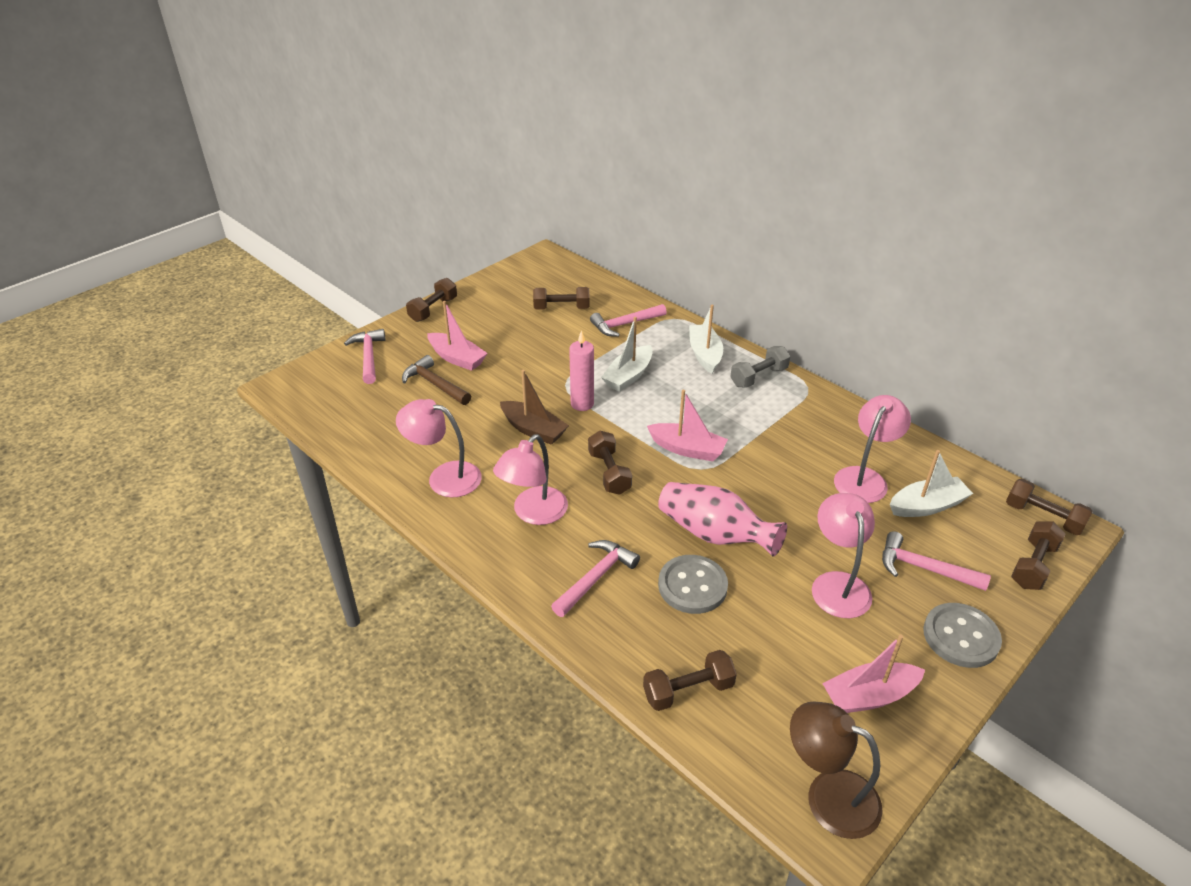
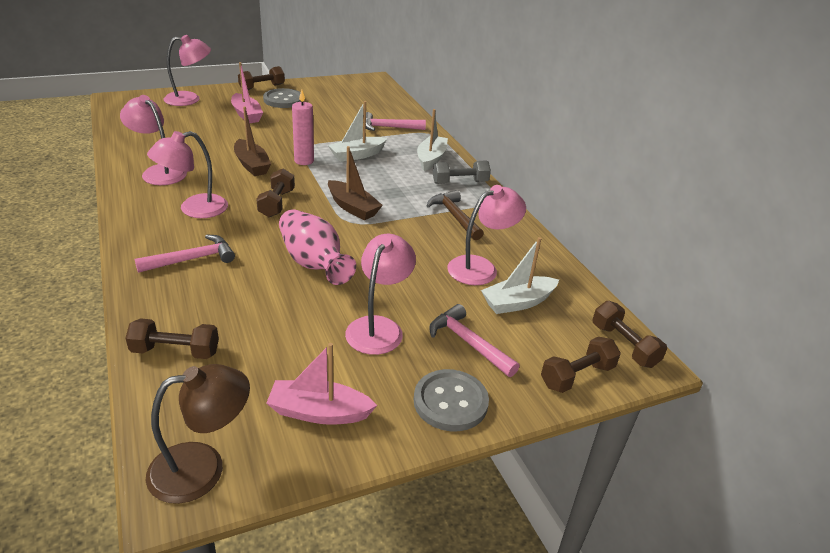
camera: 20 degrees right, 5 degrees down
pink hammer [344,329,386,384] -> pink lamp [164,35,211,106]
brown hammer [402,355,471,405] -> brown hammer moved to [426,190,484,240]
brown dumbbell [533,287,590,310] -> none
pink boat [647,390,728,461] -> brown boat [328,146,383,220]
grey button [658,555,728,614] -> grey button moved to [263,88,301,108]
brown lamp [790,702,883,839] -> brown lamp turned 105 degrees clockwise [146,364,250,504]
white boat [890,450,973,517] -> white boat turned 150 degrees clockwise [481,237,559,314]

